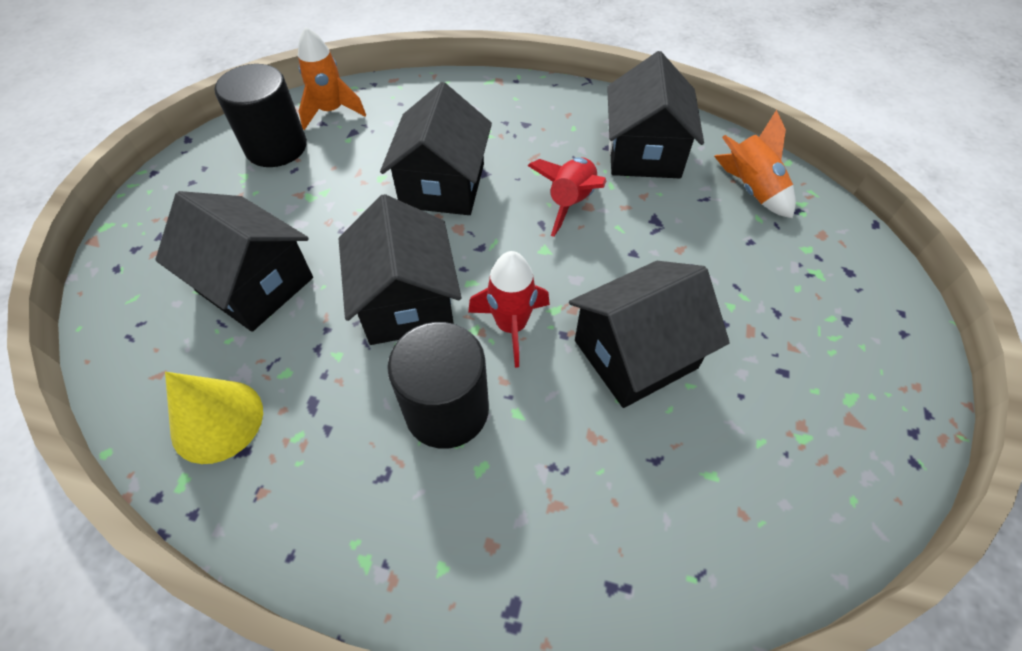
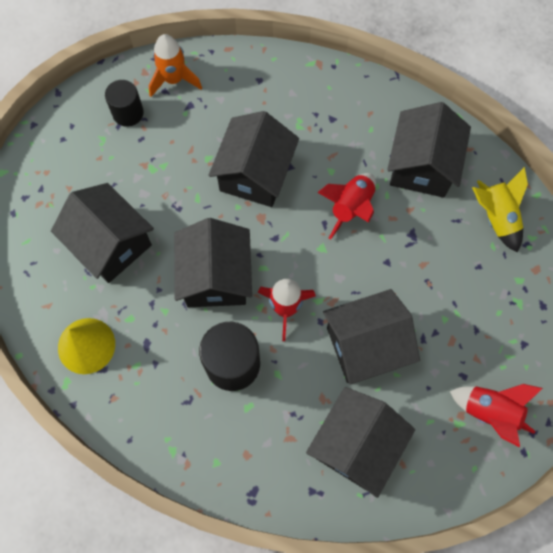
camera: 10 degrees right, 15 degrees up
black cylinder [215,64,307,167] -> black cylinder [105,80,144,127], size x0.63
orange rocket [714,110,796,218] -> yellow rocket [472,167,528,252]
none -> black house [306,387,415,498]
none -> red rocket [450,384,543,447]

